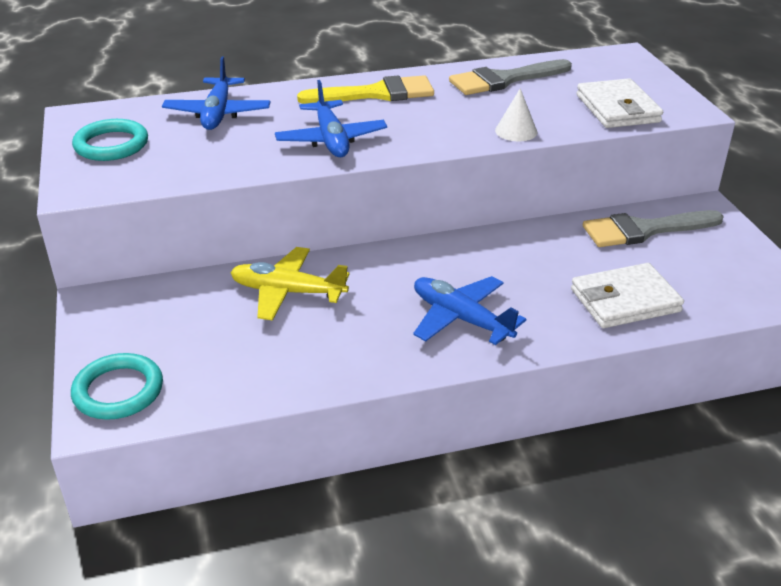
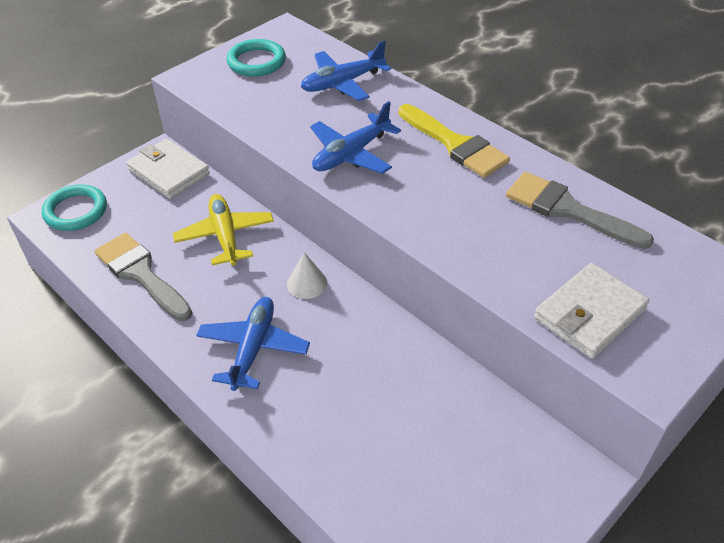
camera: 60 degrees right, 10 degrees up
white cone [495,88,538,141] -> white cone moved to [287,252,327,299]
white wallet [571,263,684,328] -> white wallet moved to [126,139,210,199]
grey brush [583,210,724,247] -> grey brush moved to [94,233,192,321]

